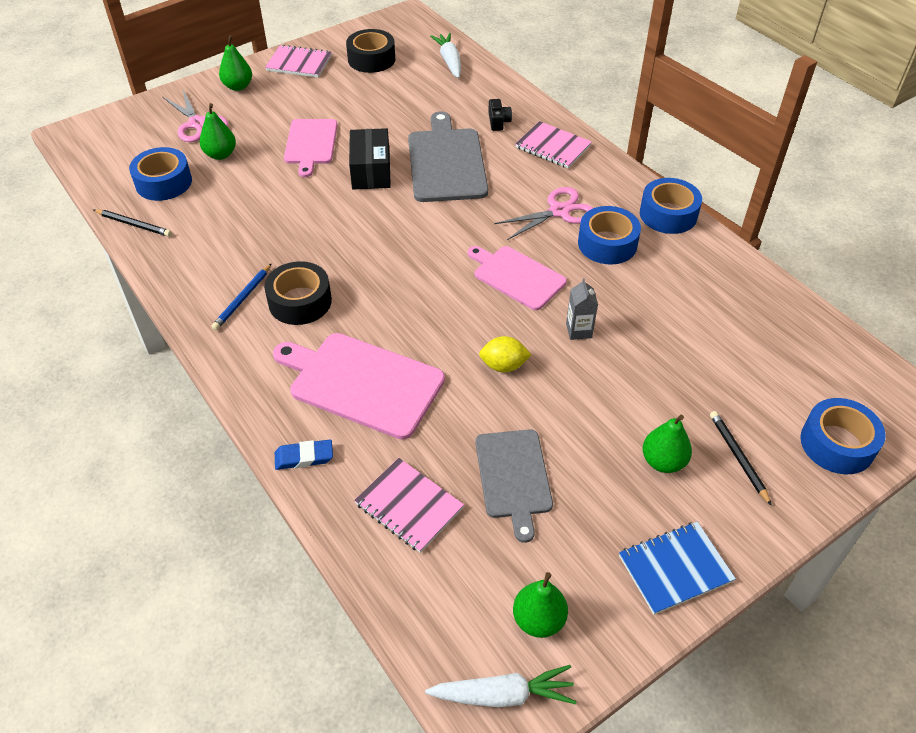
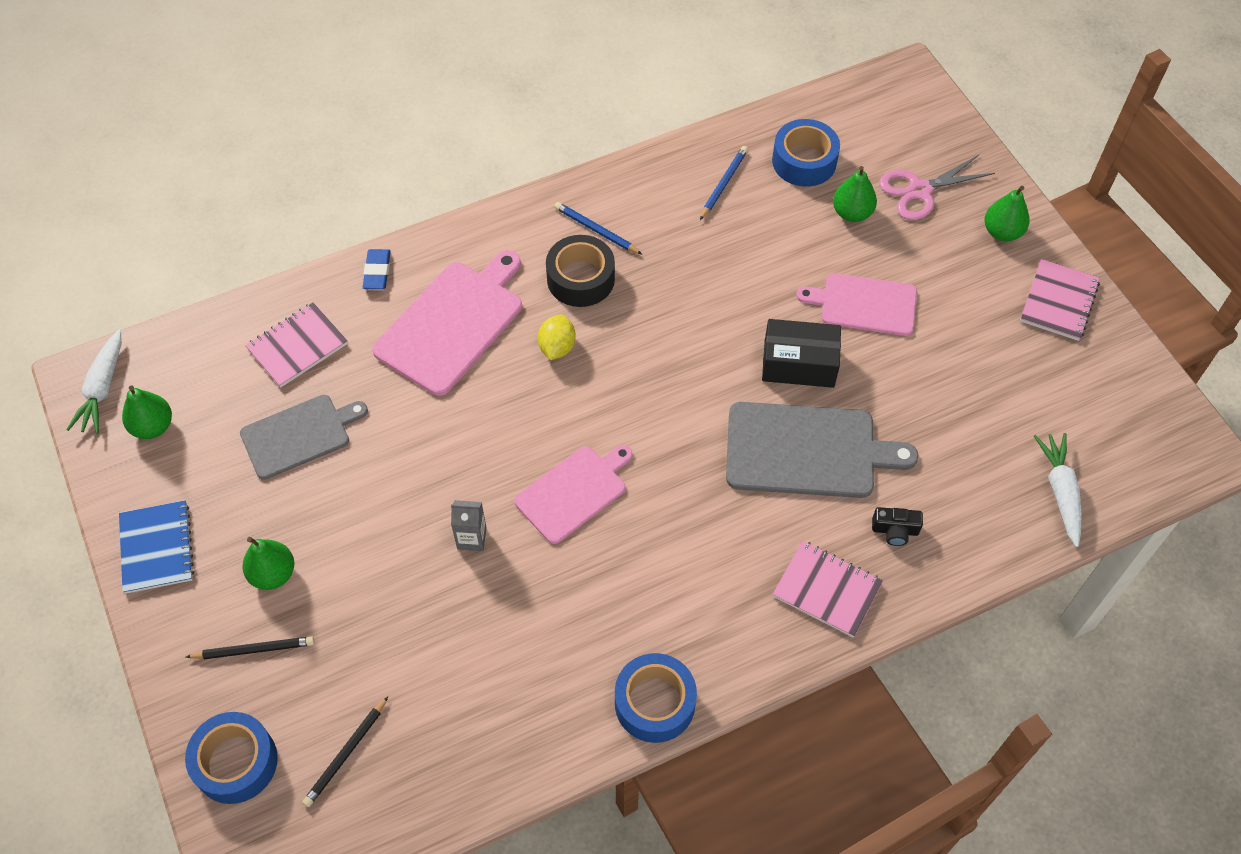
camera: 100 degrees right, 10 degrees up
black pencil [94,209,172,237] -> black pencil moved to [302,696,388,807]
black tape [346,29,395,73] -> none
white carrot [430,33,461,78] -> white carrot turned 90 degrees counterclockwise [1034,433,1082,547]
grey cutting board [475,429,553,543] -> grey cutting board turned 150 degrees clockwise [240,395,368,480]
yellow lemon [479,336,531,372] -> yellow lemon moved to [538,315,576,360]
pink scissors [494,187,593,240] -> none
pink notebook [515,121,592,168] -> pink notebook turned 75 degrees clockwise [773,541,883,638]
blue tape [578,206,641,264] -> none
none -> blue pencil [700,146,748,220]

